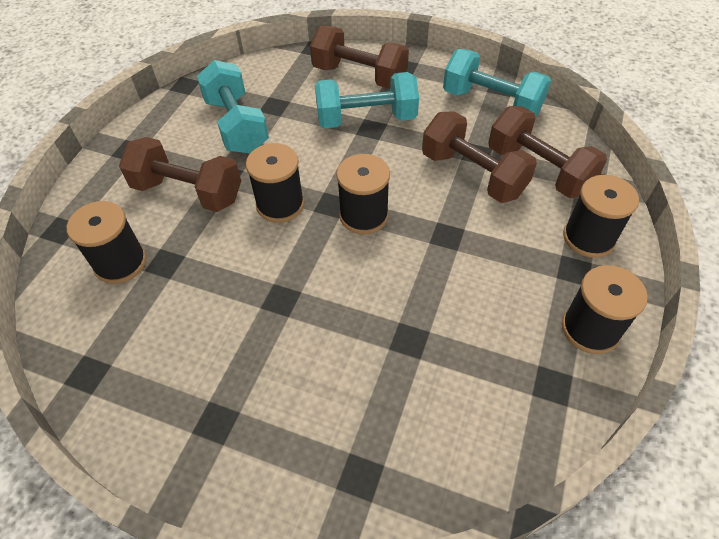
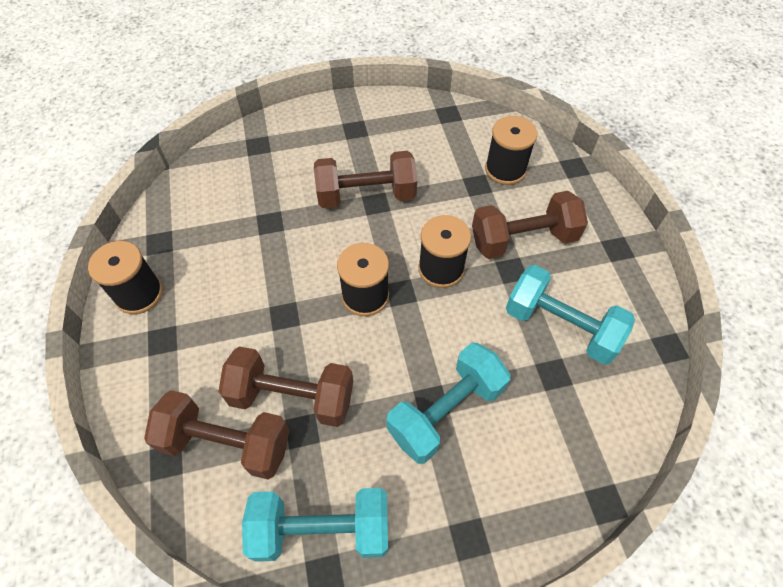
camera: 145 degrees right, 5 degrees up
brown dumbbell [310,25,409,89] -> brown dumbbell moved to [314,151,417,208]
black spool [563,175,639,258] -> none

